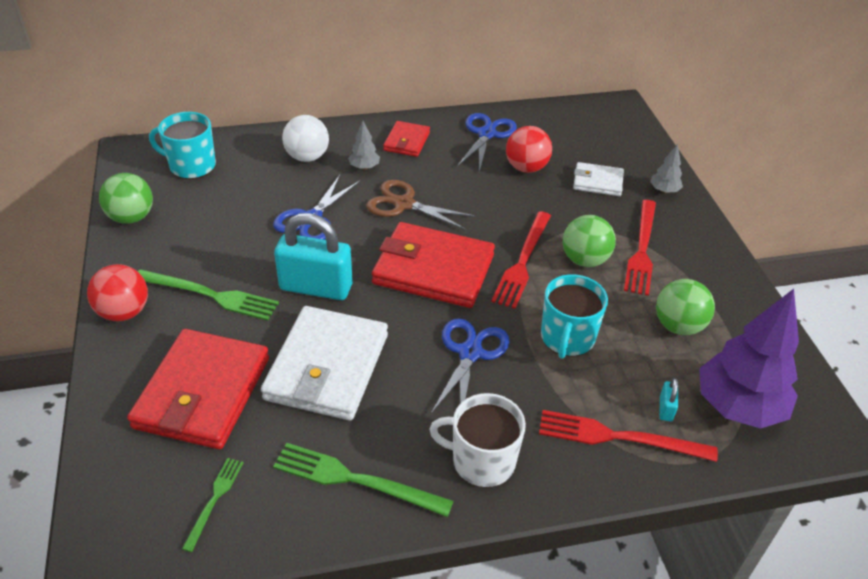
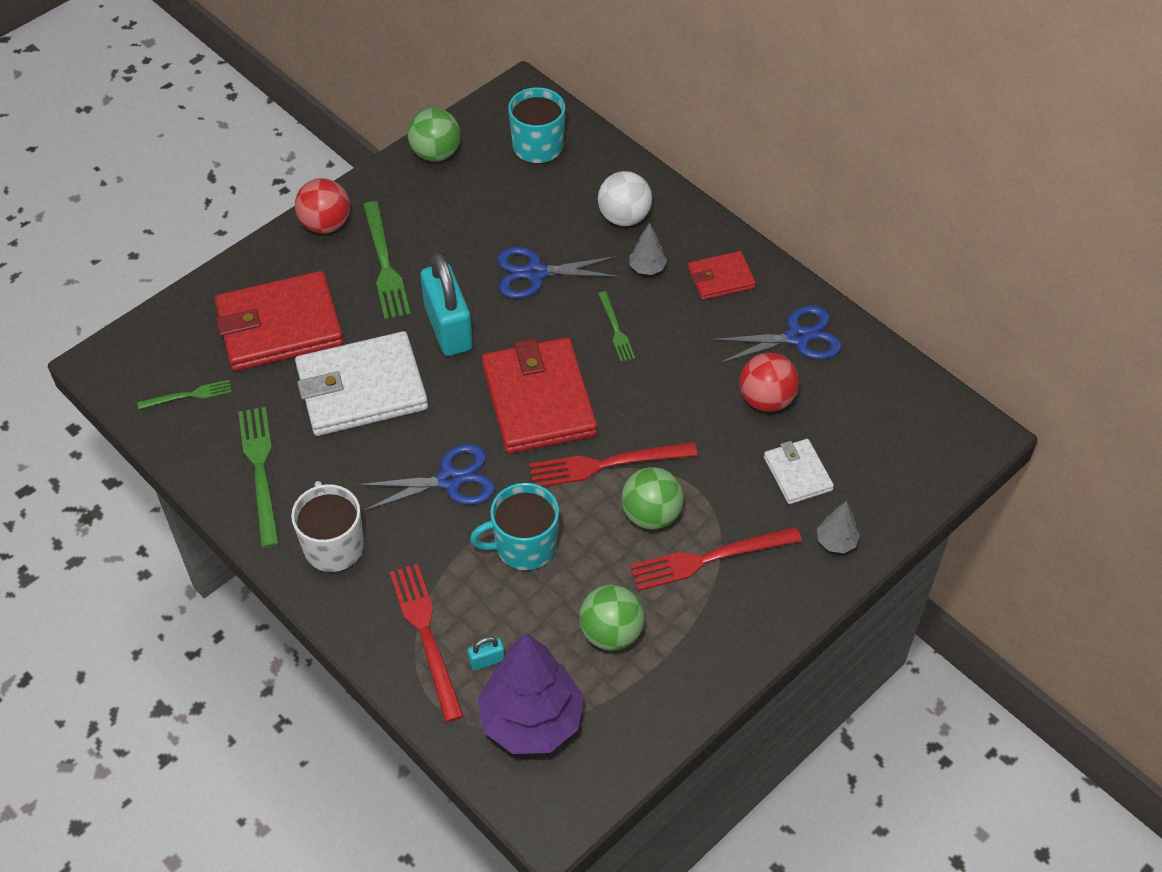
camera: 60 degrees right, 10 degrees up
brown scissors [366,180,476,230] -> green fork [598,291,635,362]

